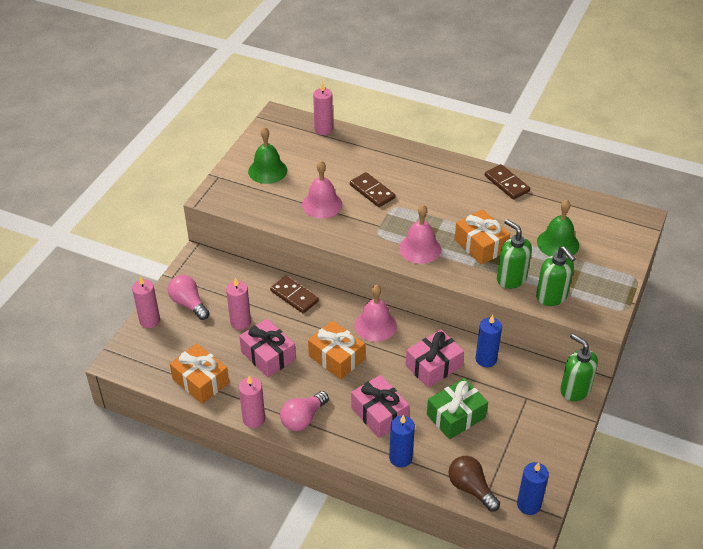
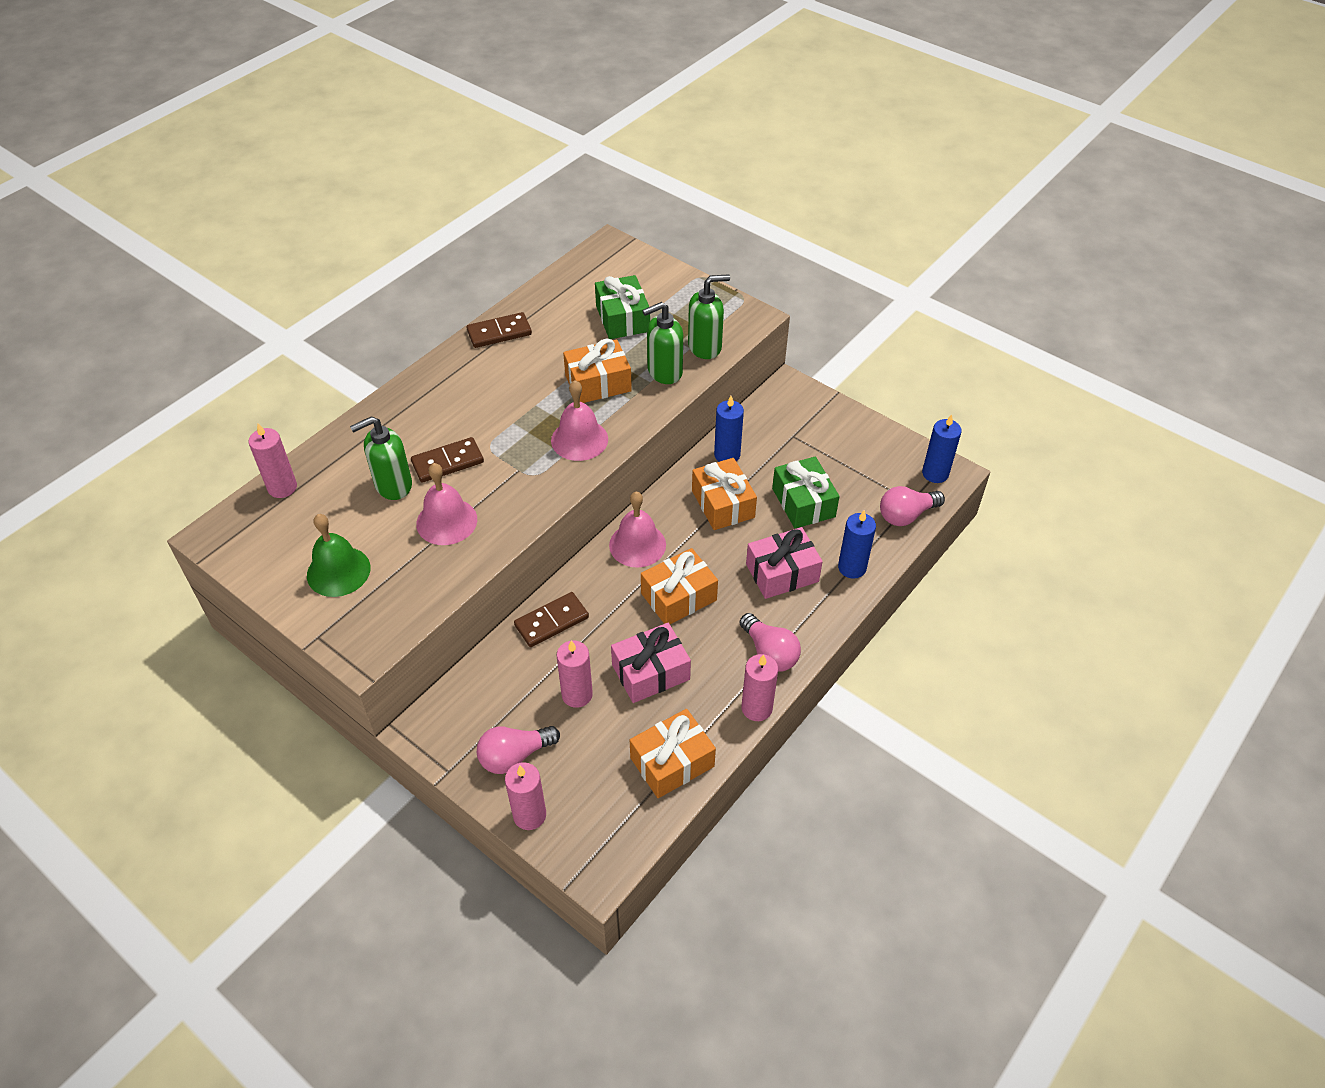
camera: 75 degrees left, 5 degrees up
pink gift [406,329,464,388] -> orange gift [692,458,757,530]
brown light bulb [449,456,500,511] -> pink light bulb [880,486,945,526]
green bell [537,200,579,256] -> green gift [595,275,650,339]
green soap dispenser [560,333,598,401] -> green soap dispenser moved to [350,416,412,500]

